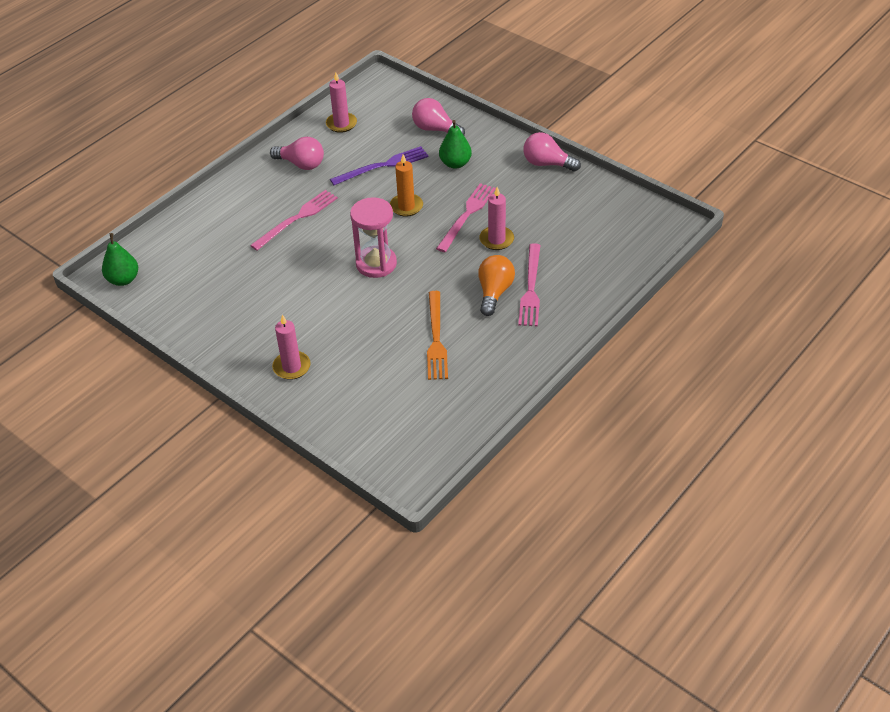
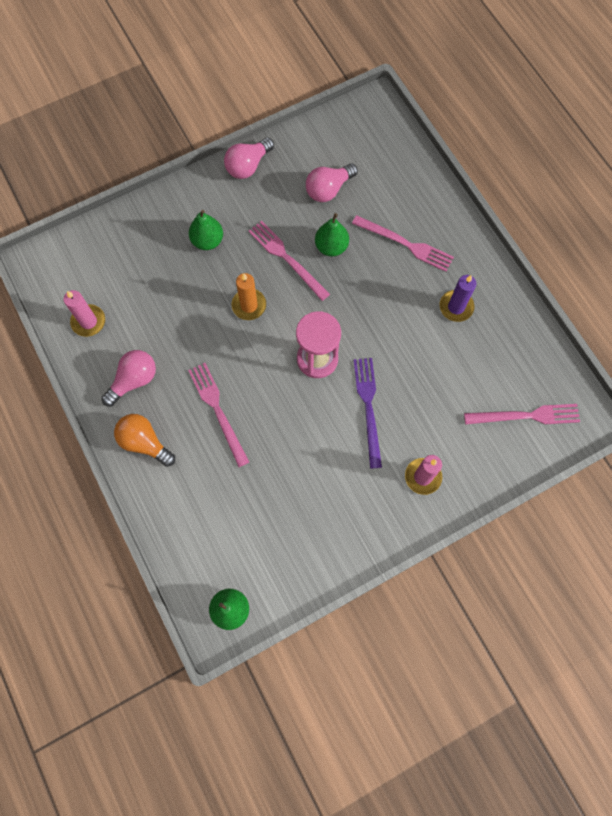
camera: 70 degrees left, 25 degrees up
purple fork [330,146,429,185] -> purple fork moved to [354,358,382,469]
pink light bulb [412,98,465,135] -> pink light bulb moved to [306,163,358,202]
orange fork [427,291,448,380] -> none
orange light bulb [478,255,515,316] -> orange light bulb moved to [114,414,175,467]
pink candle [480,187,514,250] -> green pear [315,213,349,256]
none -> purple candle [440,275,476,322]
none -> pink fork [464,404,580,425]

